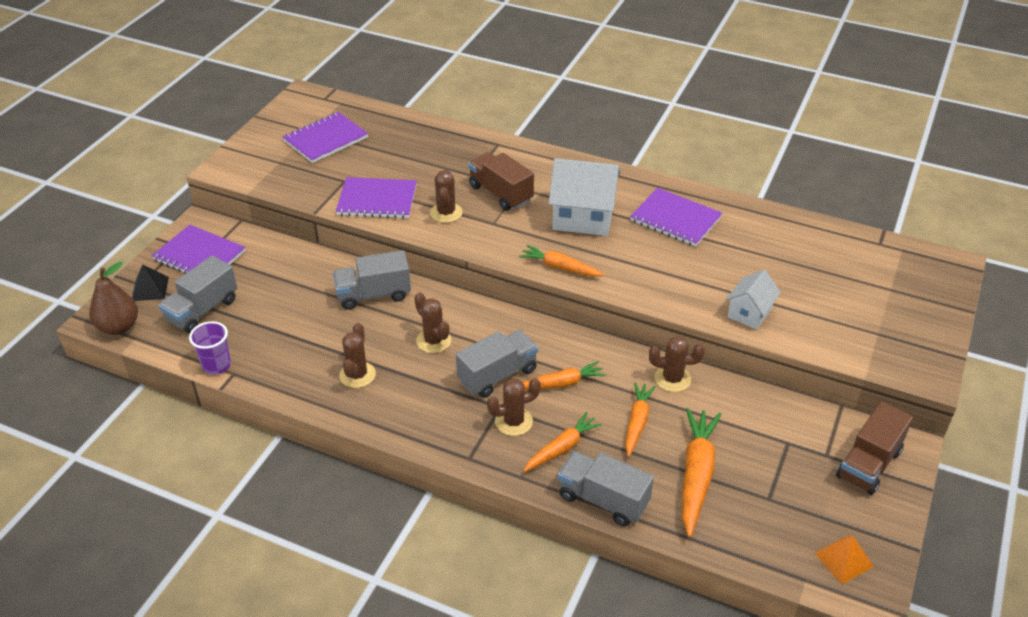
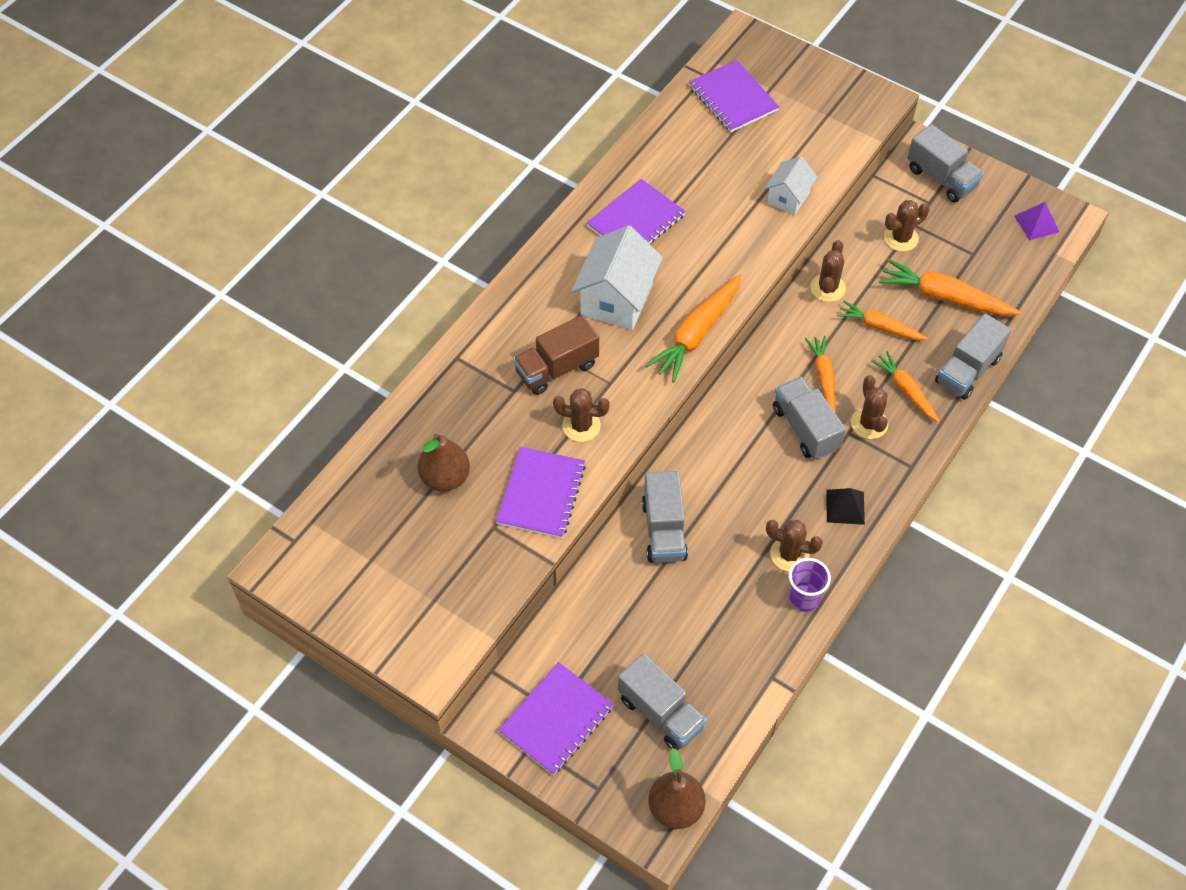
camera: 80 degrees left, 15 degrees up
black pyramid [132,264,169,301] -> black pyramid moved to [826,488,865,525]
purple cup [189,321,231,375] -> purple cup moved to [788,558,831,612]
purple notebook [283,112,368,163] -> purple notebook moved to [689,60,779,132]
brown cactus [414,293,451,353] -> brown cactus moved to [884,200,930,252]
orange carrot [519,245,605,277] -> orange carrot [645,274,741,382], size x1.56
white house [726,270,781,330] -> white house turned 75 degrees clockwise [765,156,817,215]
orange pyramid [814,536,874,584] -> purple pyramid [1014,202,1059,241]
brown truck [836,401,913,495] -> grey truck [907,124,984,202]
none -> brown pear [417,433,470,491]

